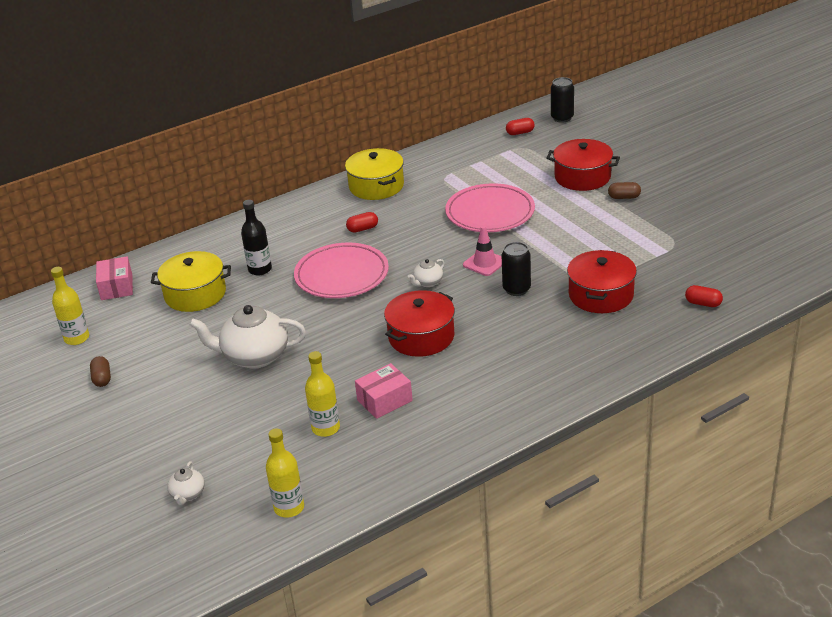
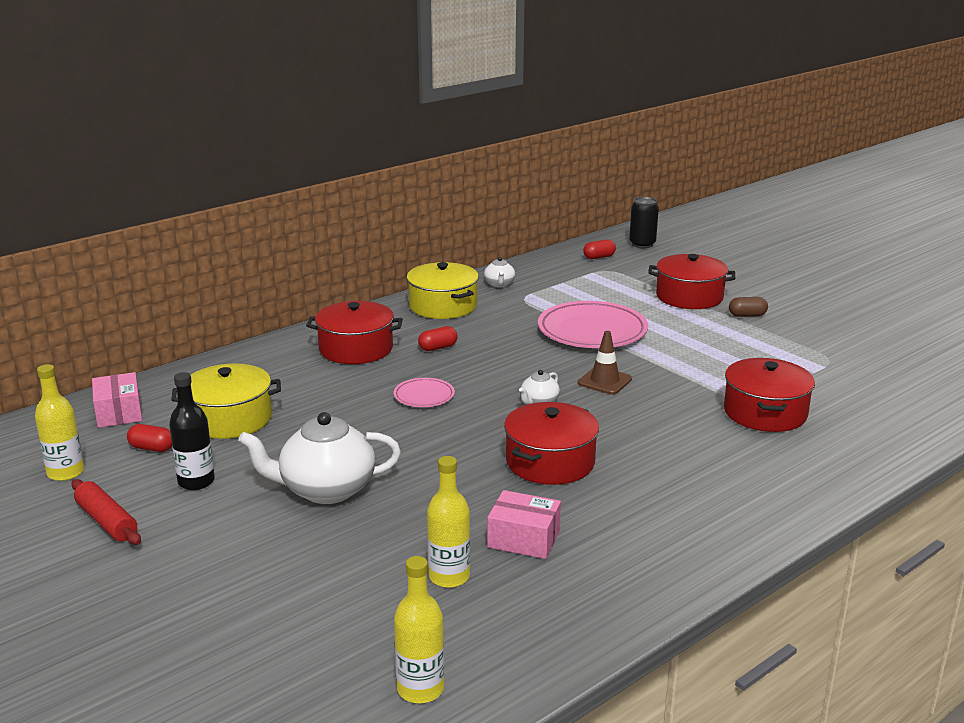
camera: 10 degrees left, 10 degrees down
brown capsule [90,356,111,387] -> red rolling pin [72,479,141,545]
white teapot [167,461,205,505] -> white teapot moved to [484,257,515,287]
black bottle [241,200,272,275] -> black bottle moved to [169,372,215,490]
pink plate [294,243,389,298] -> pink plate [394,378,455,407], size x0.50
pink box [355,363,413,419] -> pink box turned 60 degrees clockwise [487,490,561,559]
pink traffic cone [463,226,502,276] -> brown traffic cone [578,331,632,395]
black can [502,242,531,296] -> none
red capsule [685,285,723,307] -> red capsule moved to [127,424,172,452]
none -> red pot [306,301,403,364]

